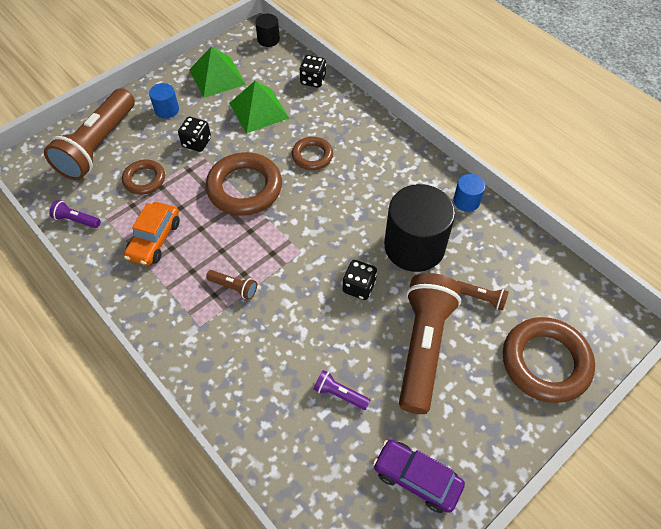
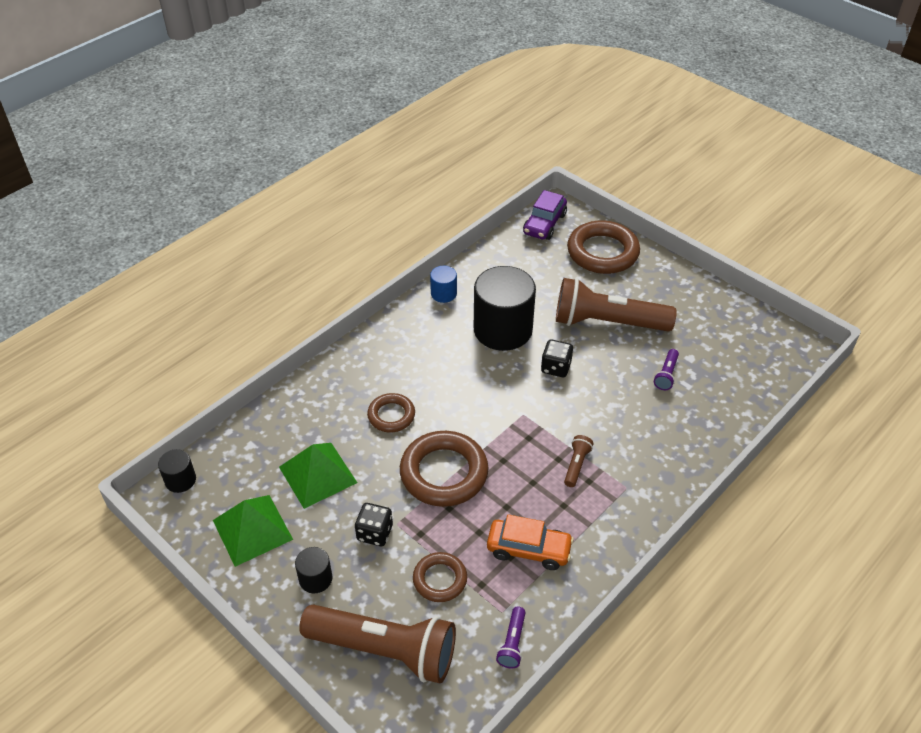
camera: 95 degrees left, 10 degrees down
blue cylinder [149,83,179,119] -> black cylinder [295,547,332,593]
black dice [300,55,326,88] -> none
purple car [373,440,465,513] -> purple car moved to [523,190,567,240]
brown flashlight [457,281,509,311] -> none

